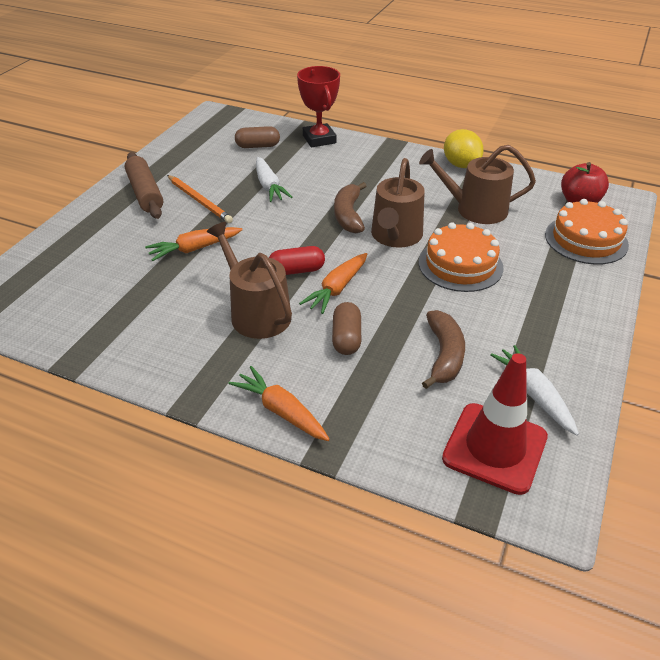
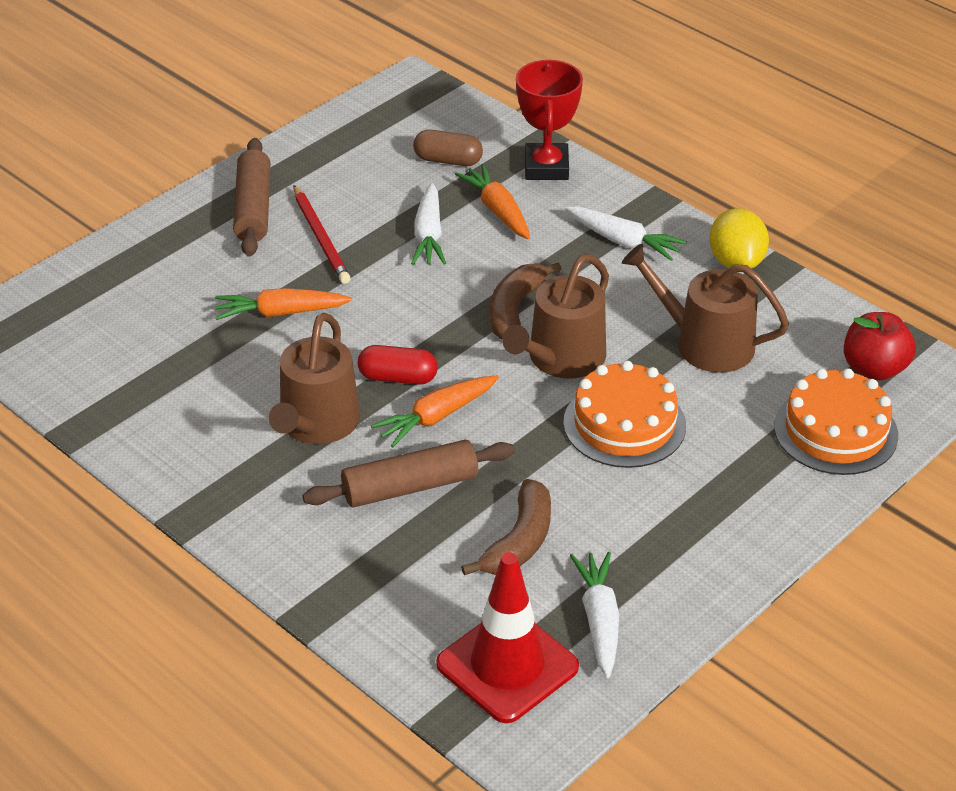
camera: 20 degrees right, 0 degrees up
orange pencil [167,175,233,223] -> red pencil [293,185,351,284]
brown watering can [207,222,292,339] -> brown watering can turned 150 degrees counterclockwise [269,313,360,444]
orange carrot [229,366,330,441] -> orange carrot moved to [455,164,530,240]
brown capsule [332,302,361,355] -> brown rolling pin [302,440,515,508]
none -> white carrot [565,206,687,261]

